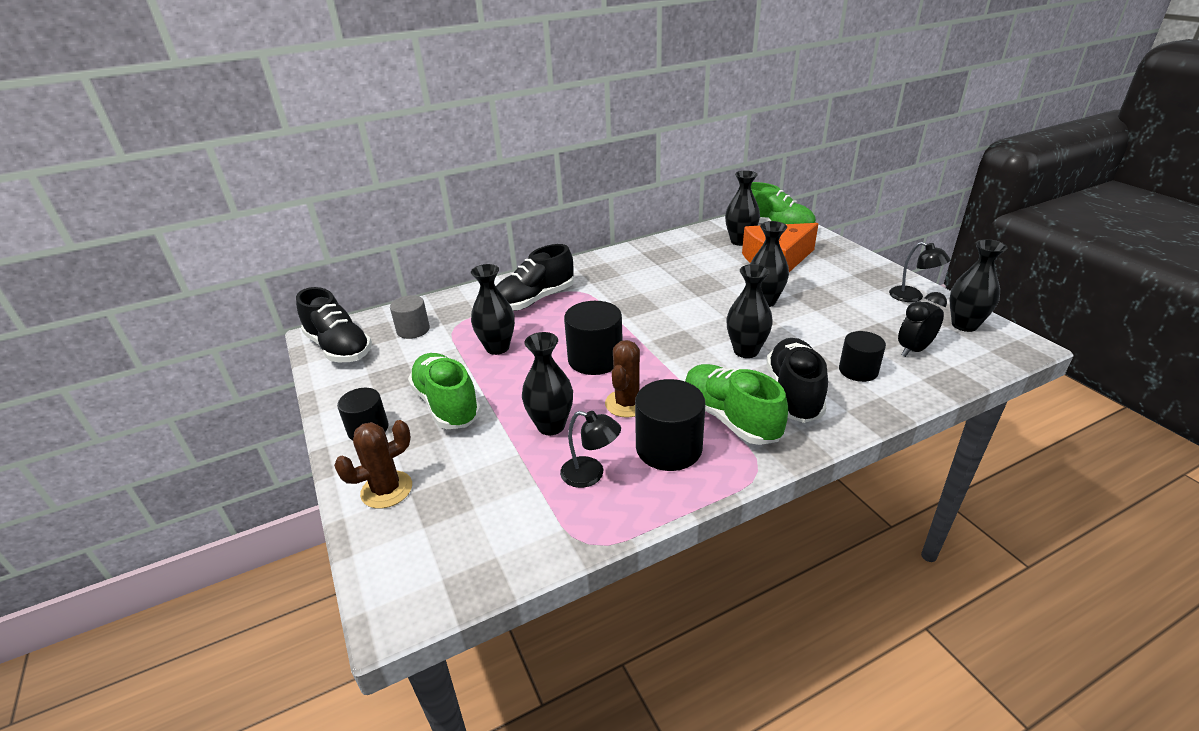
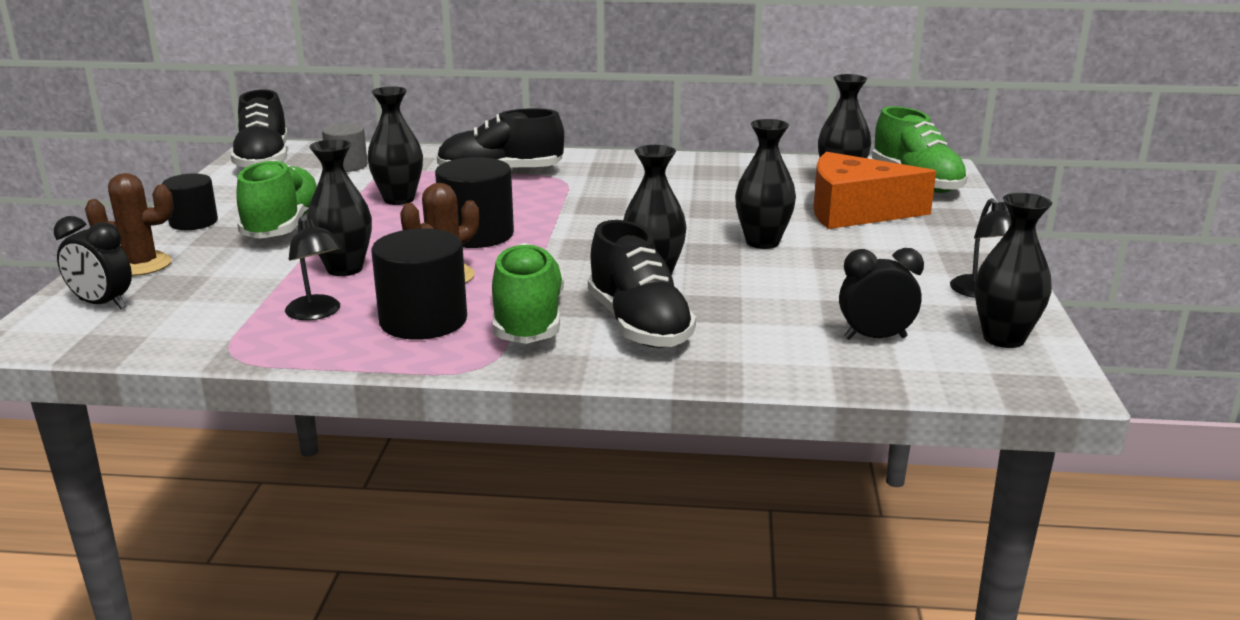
camera: 30 degrees right, 10 degrees down
black shoe [767,338,828,423] -> black shoe turned 120 degrees clockwise [588,220,696,348]
black cylinder [839,331,886,382] -> none
none -> black clock [54,216,132,309]

